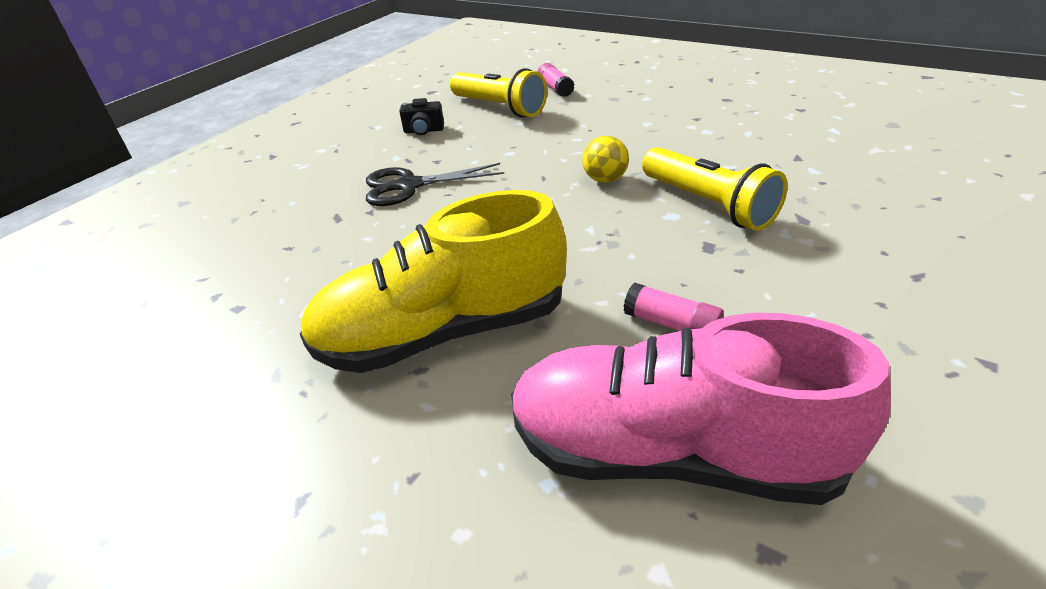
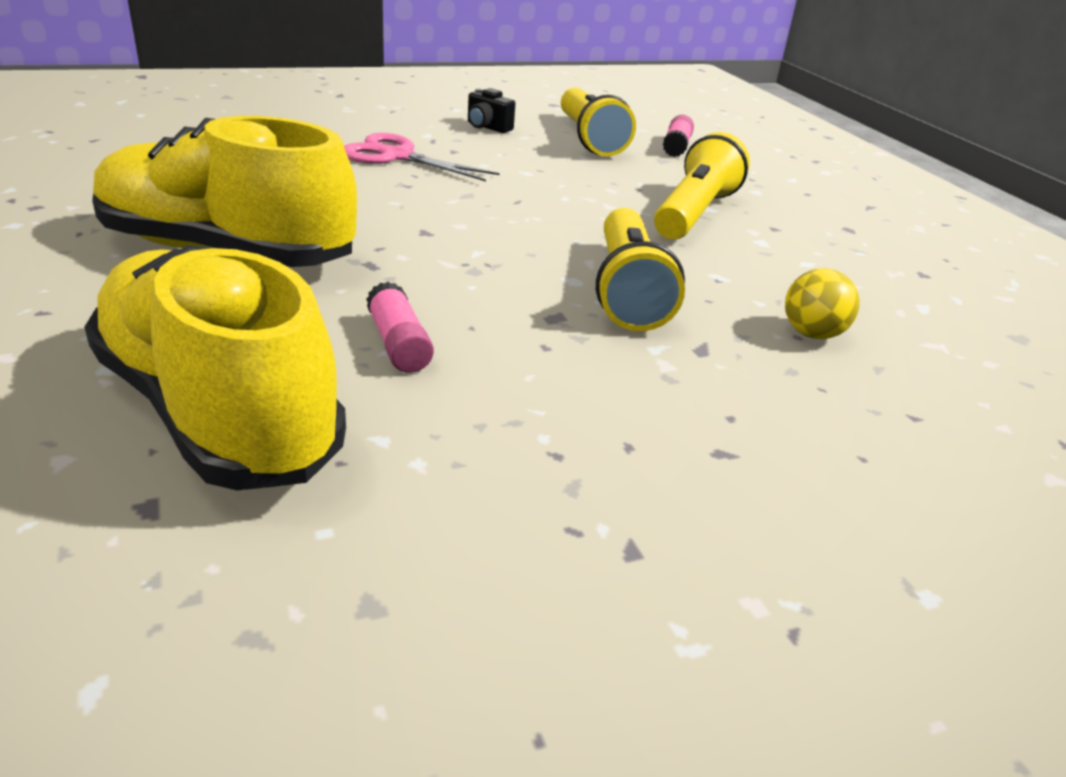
camera: 30 degrees right, 5 degrees down
black scissors [366,163,504,206] -> pink scissors [344,133,500,181]
pink shoe [511,313,891,505] -> yellow shoe [84,245,346,490]
yellow ball [582,136,629,183] -> yellow ball moved to [785,268,860,339]
none -> yellow flashlight [654,132,750,239]

